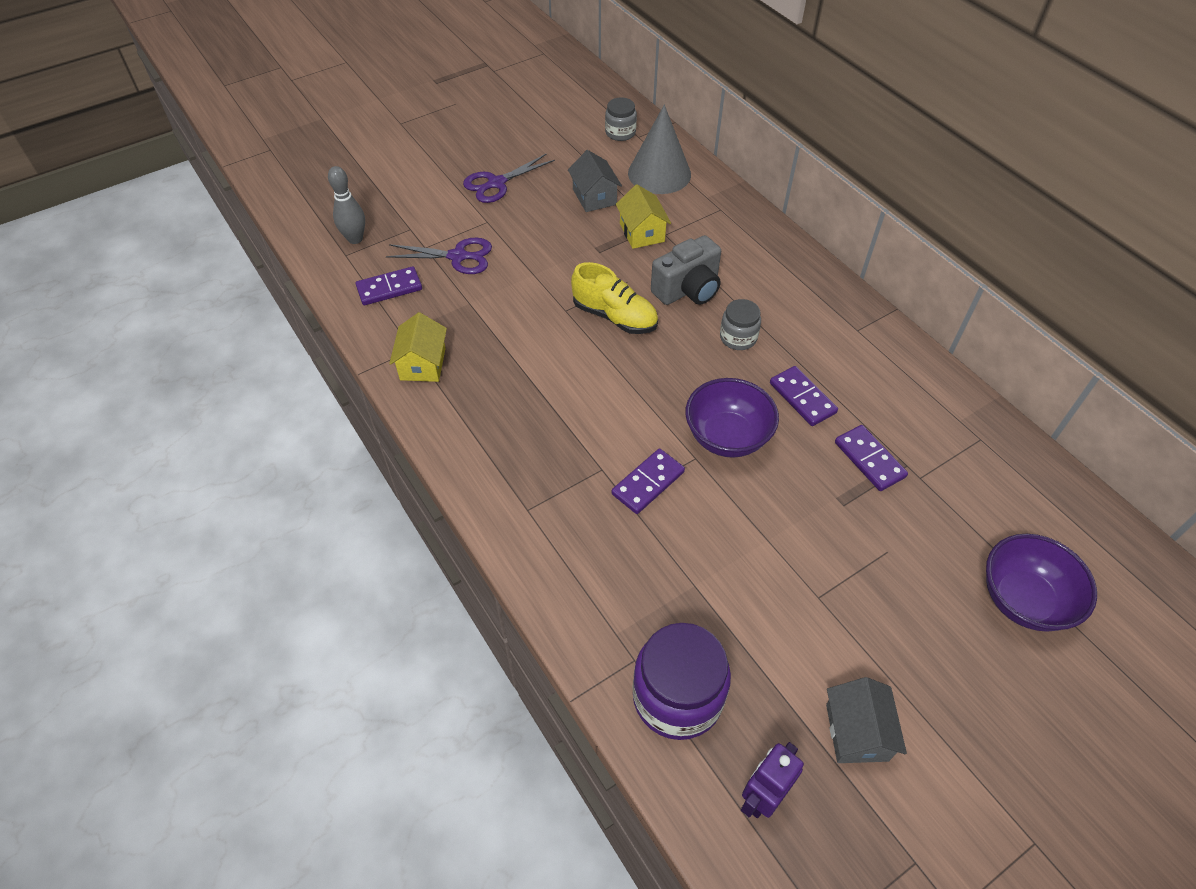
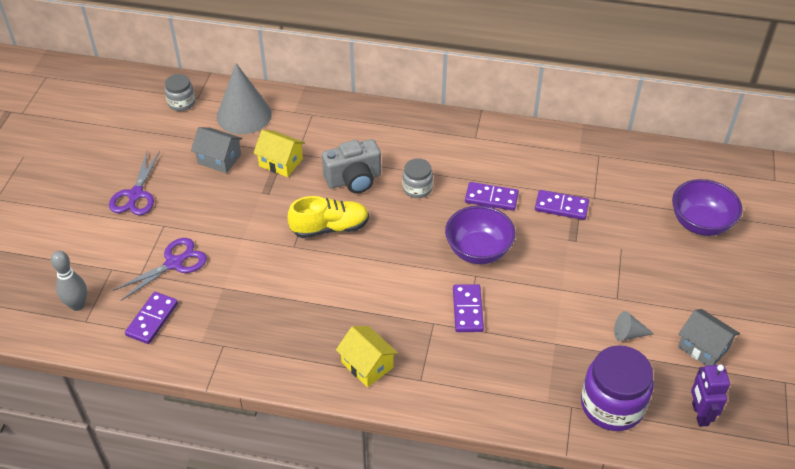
camera: 45 degrees left, 5 degrees down
yellow house [389,312,447,382] -> yellow house moved to [336,326,398,387]
grey camera [651,235,721,305] -> grey camera turned 60 degrees clockwise [322,139,381,193]
none -> grey cone [614,311,654,341]

